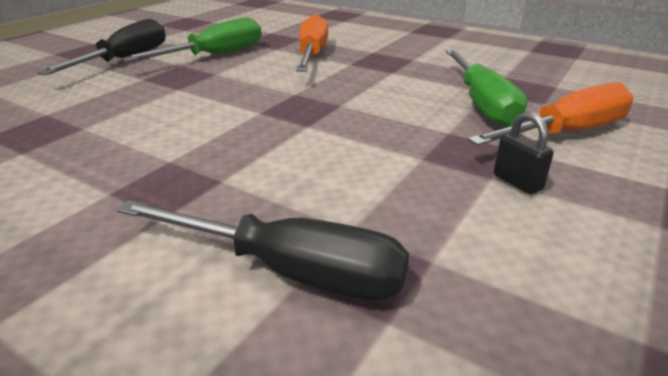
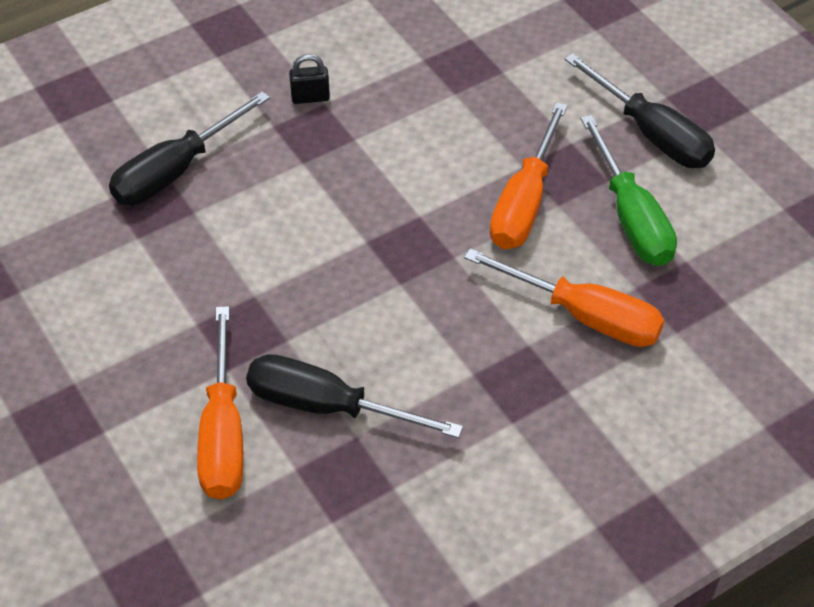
camera: 115 degrees right, 20 degrees up
green screwdriver [446,50,527,127] -> black screwdriver [246,354,463,438]
black padlock [494,112,554,194] -> black padlock moved to [289,54,330,104]
none -> orange screwdriver [490,102,568,249]

